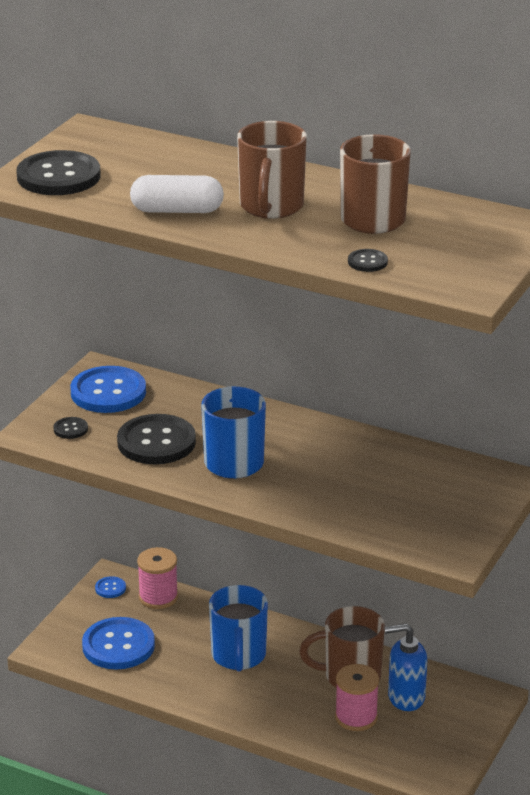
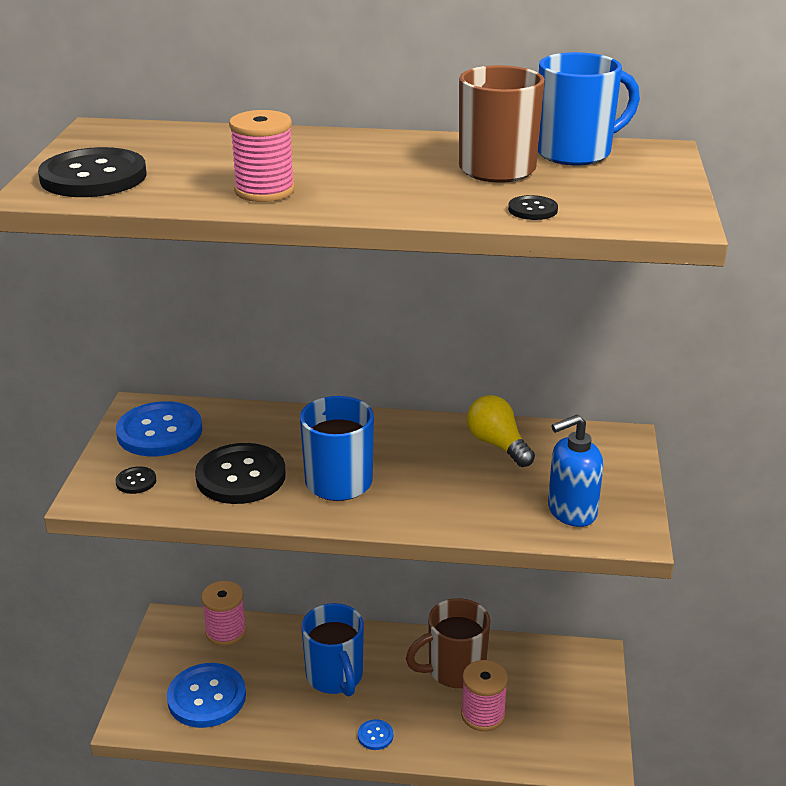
camera: 20 degrees left, 0 degrees up
blue button [95,576,126,598] -> blue button moved to [358,719,393,750]
white capsule [130,175,224,213] -> pink spool [229,110,295,202]
brown mug [237,121,307,219] -> none
blue soap dispenser [384,623,427,711] -> blue soap dispenser moved to [548,414,603,527]
none -> yellow light bulb [467,395,535,467]
none -> blue mug [538,52,640,166]

